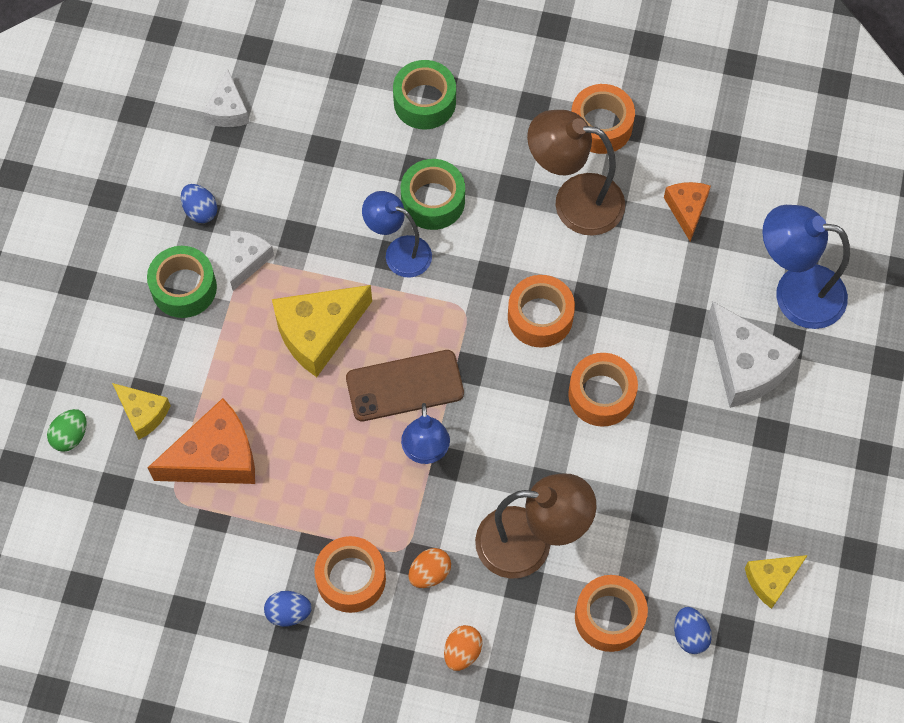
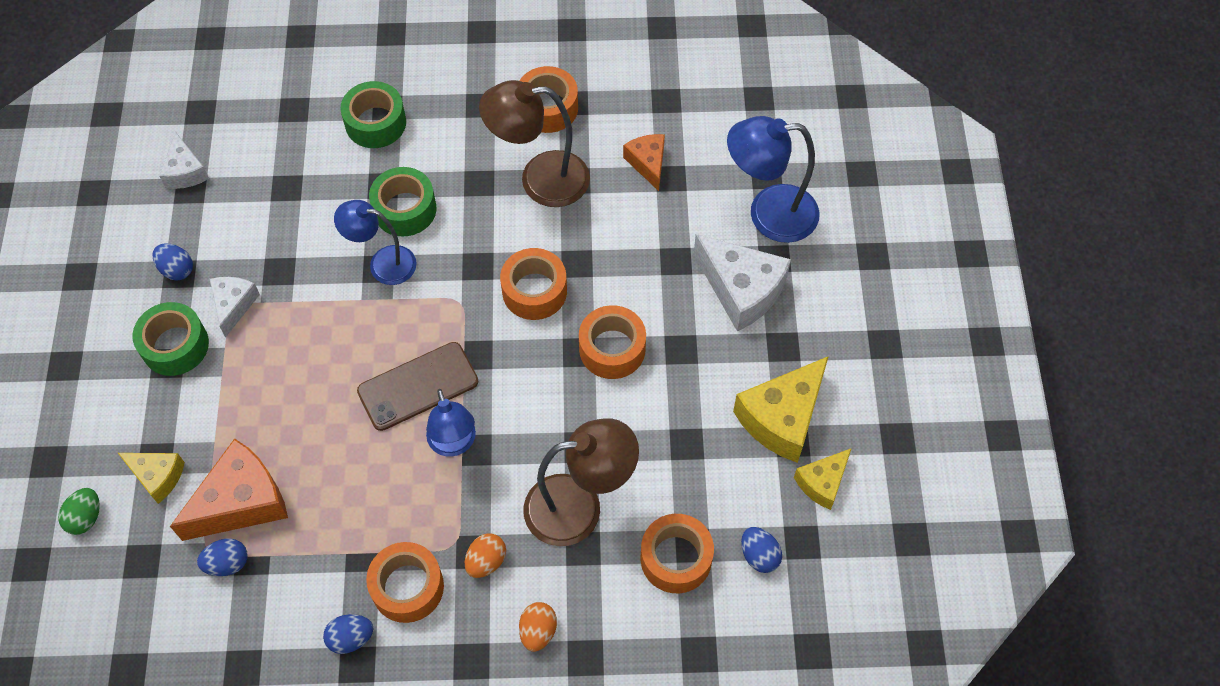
camera: 15 degrees left, 5 degrees down
yellow cheese [272,285,372,377] -> yellow cheese moved to [733,356,829,463]
none -> blue egg [197,539,248,576]

